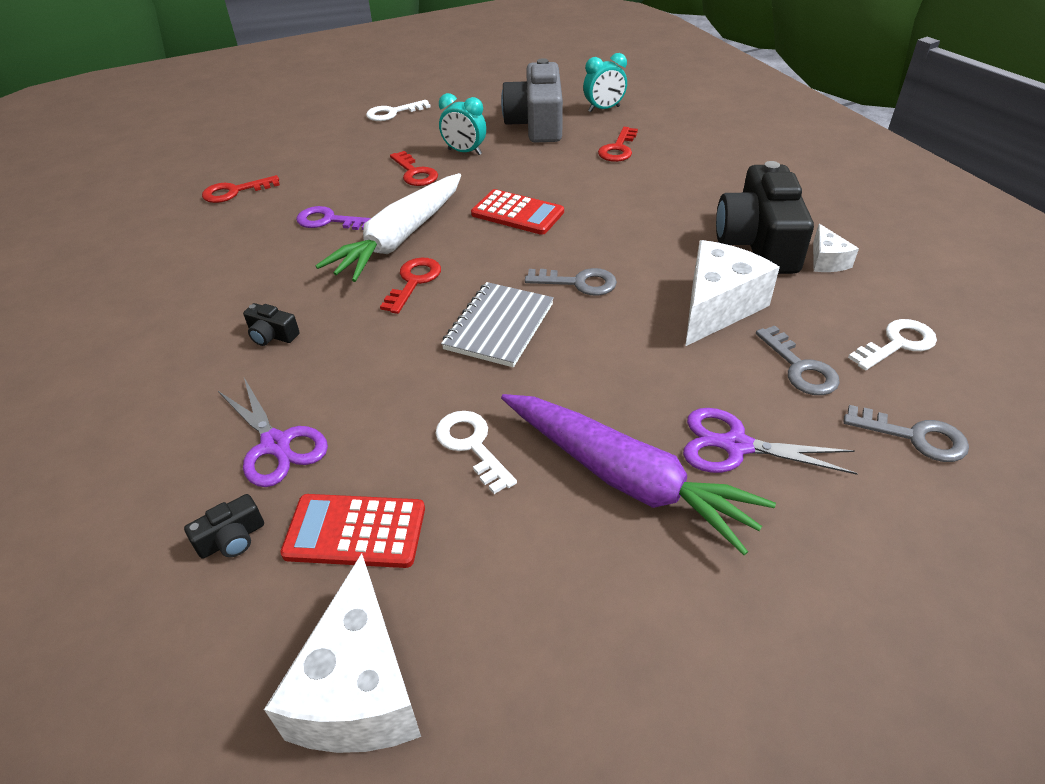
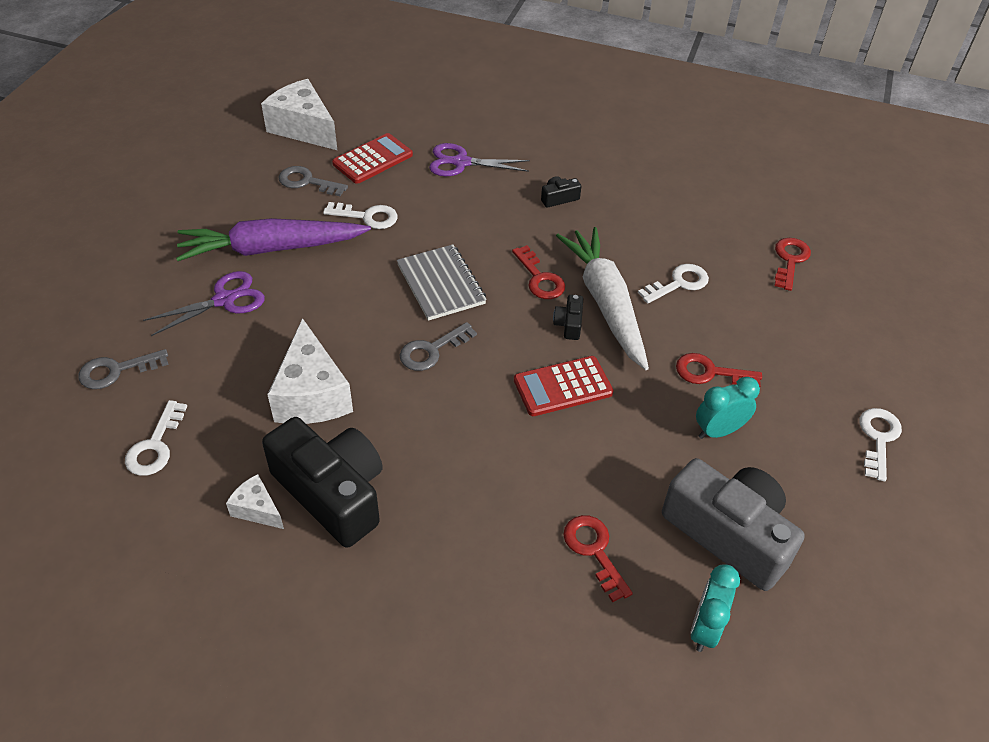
camera: 130 degrees right, 5 degrees up
black camera [184,494,264,559] -> black camera moved to [553,295,583,340]
purple key [296,206,371,230] -> white key [638,264,709,304]
grey key [756,326,840,395] -> grey key moved to [278,166,348,196]

